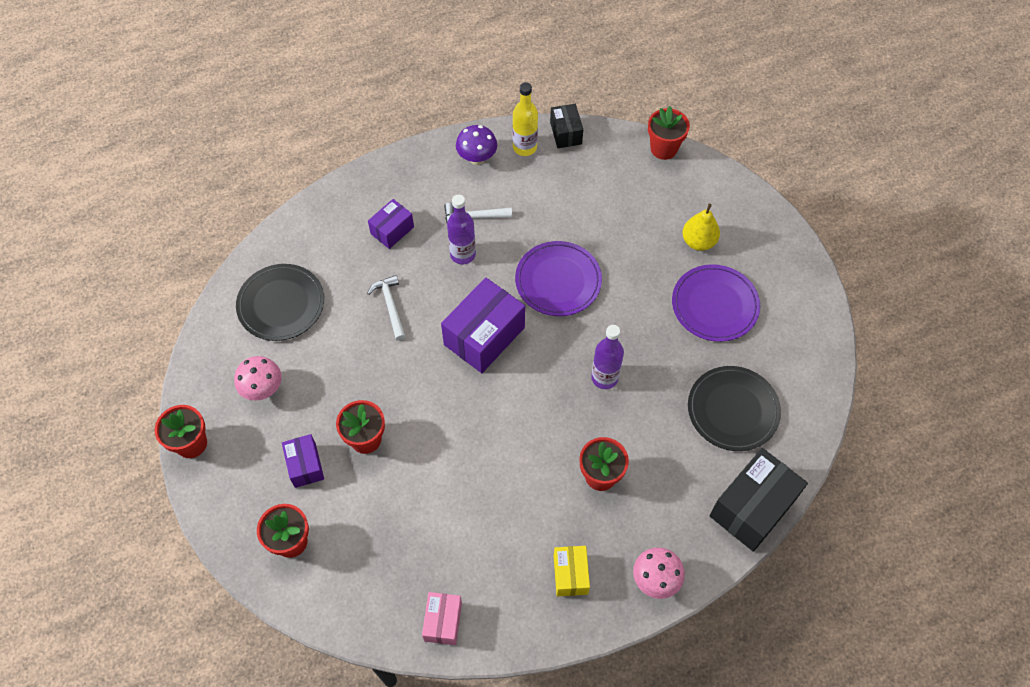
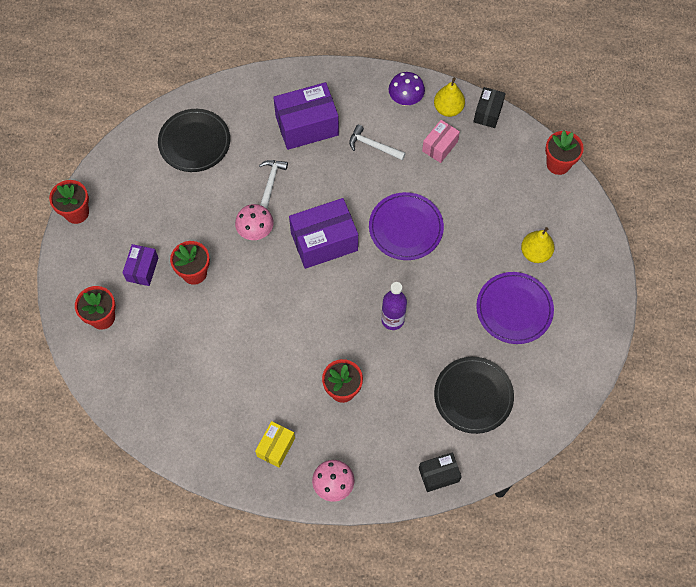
camera: 30 degrees right, 5 degrees up
pink mushroom [234,356,282,401] -> pink mushroom moved to [235,204,274,240]
purple box [368,199,414,249] -> purple box [273,82,339,150], size x1.79
pink box [422,592,462,645] -> pink box moved to [422,120,460,163]
purple bottle [447,195,476,265] -> none
yellow bottle [513,82,538,156] -> yellow pear [434,77,465,117]
black box [709,448,808,552] -> black box [419,452,462,492], size x0.56

